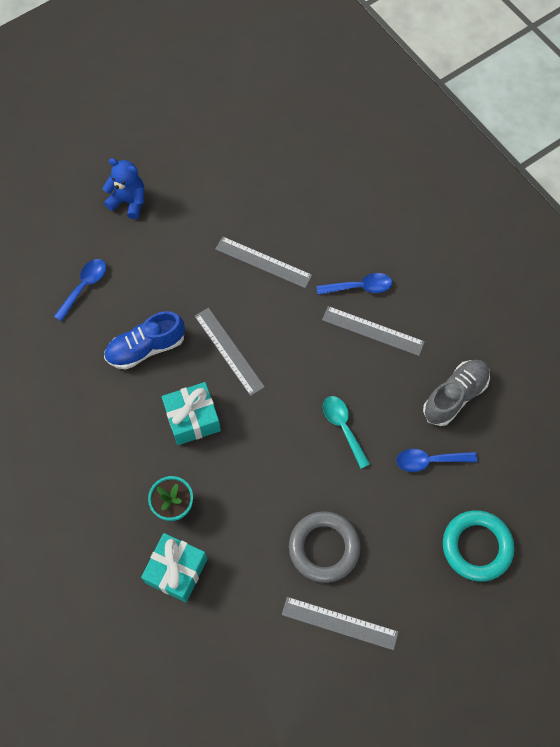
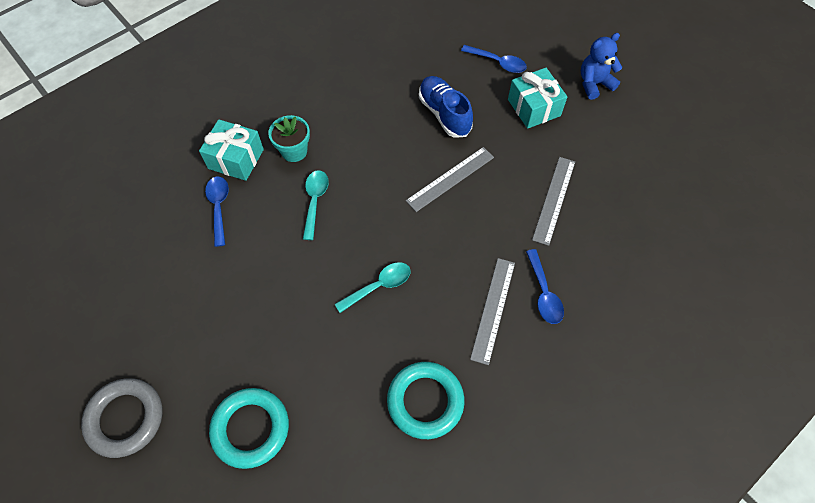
camera: 85 degrees right, 5 degrees down
blue teddy bear [103,158,144,219] -> blue teddy bear turned 135 degrees counterclockwise [581,33,622,100]
turquoise gift [162,382,221,445] -> turquoise gift moved to [508,68,567,129]
grey ruler [282,597,399,650] -> none
grey ring [289,511,360,583] -> grey ring moved to [81,378,163,458]
blue spoon [396,449,477,472] -> blue spoon moved to [205,177,229,247]
grey shoe [423,360,490,426] -> turquoise ring [387,362,464,439]
none -> turquoise spoon [303,170,329,240]

